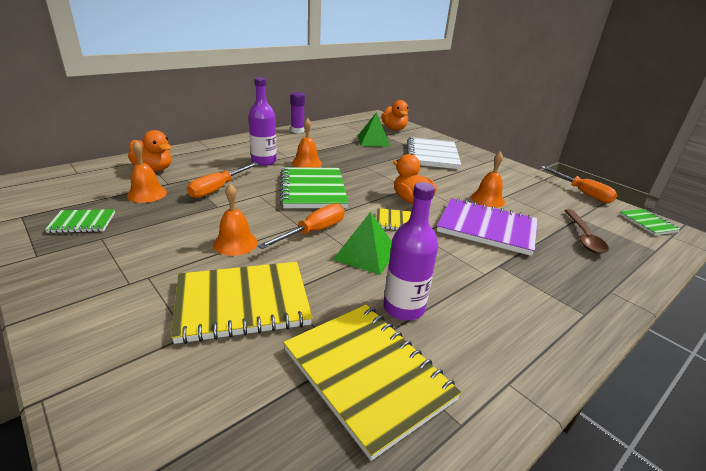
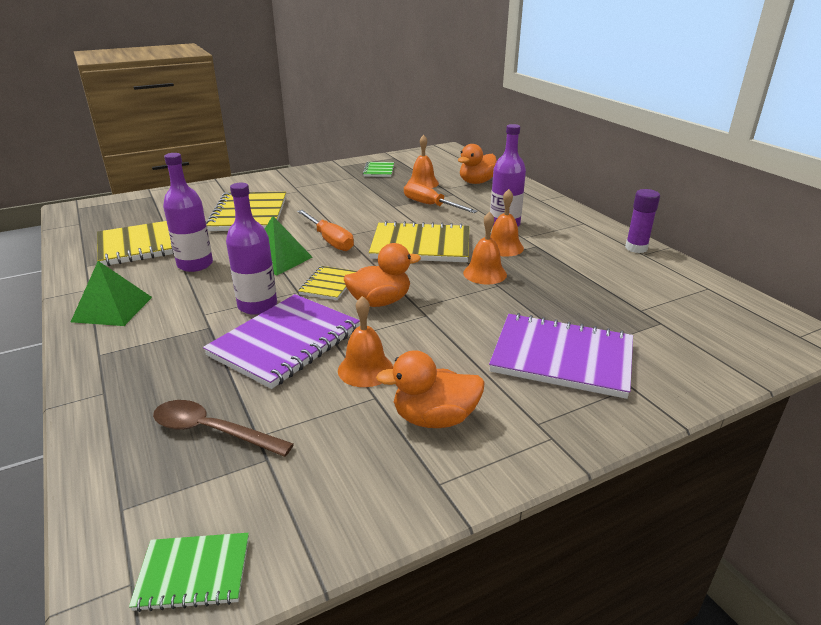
camera: 105 degrees right, 0 degrees up
orange bell [213,184,258,256] -> orange bell moved to [463,212,507,284]
green notebook [280,167,349,208] -> yellow notebook [369,221,469,262]
green pyramid [358,112,391,147] -> green pyramid moved to [71,261,152,326]
orange duck [381,100,408,130] -> orange duck moved to [376,350,485,428]
white notebook [407,137,461,169] -> purple notebook [489,313,633,399]
orange screwdriver [541,166,618,203] -> none
none -> purple bottle [226,183,277,315]

